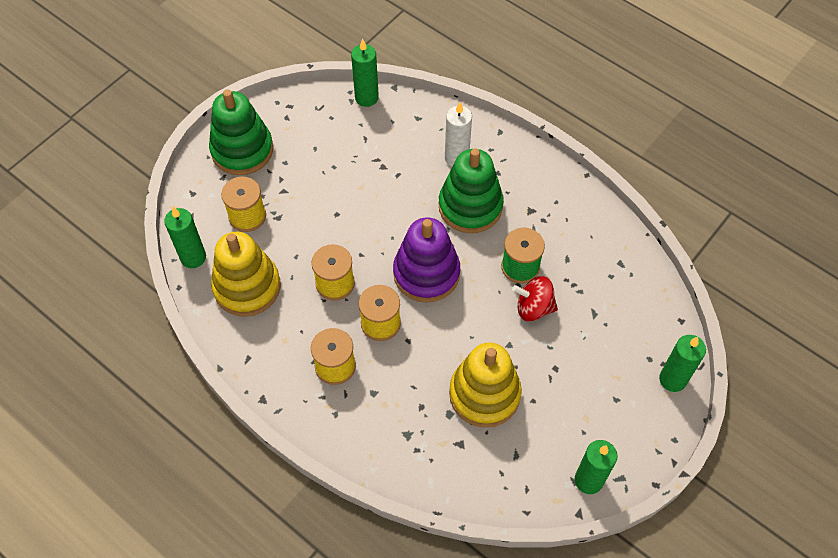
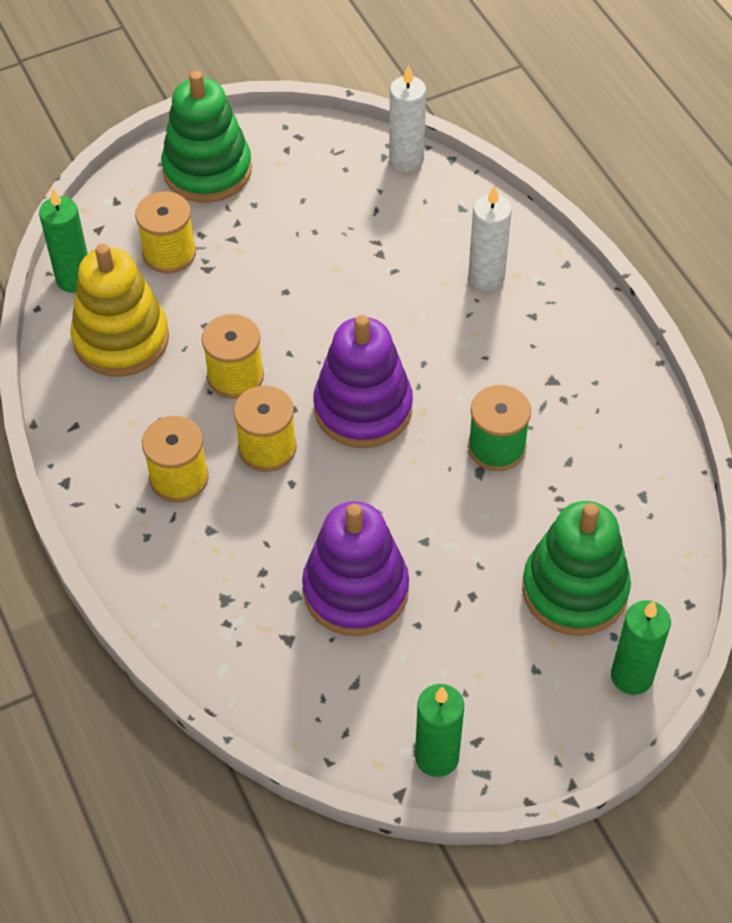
camera: 25 degrees right, 5 degrees down
green candle [351,39,379,107] -> white candle [389,65,426,172]
green stacking toy [439,148,504,233] -> green stacking toy moved to [522,501,631,636]
yellow stacking toy [449,342,522,428] -> purple stacking toy [302,501,409,636]
red spinning top [512,276,558,321] -> none

